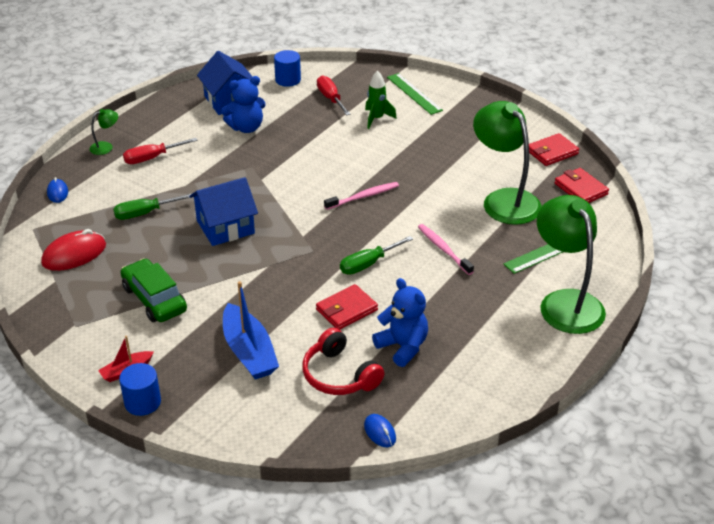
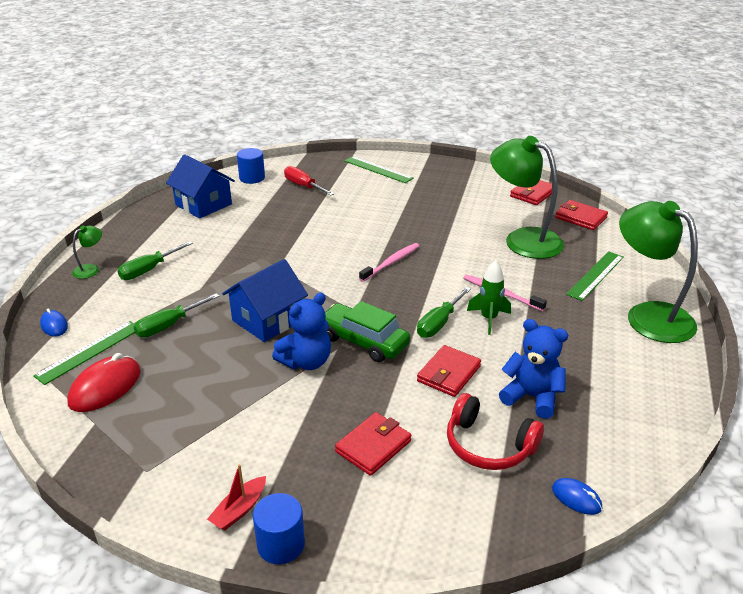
camera: 20 degrees left, 5 degrees down
green car [120,259,187,322] -> green car moved to [325,301,410,362]
red screwdriver [123,138,198,164] -> green screwdriver [118,241,193,280]
blue teddy bear [221,76,266,133] -> blue teddy bear moved to [272,293,331,370]
blue boat [223,281,279,379] -> red wallet [335,412,411,476]
green rocket [365,71,397,129] -> green rocket moved to [467,260,511,335]
none -> green ruler [33,321,135,385]

